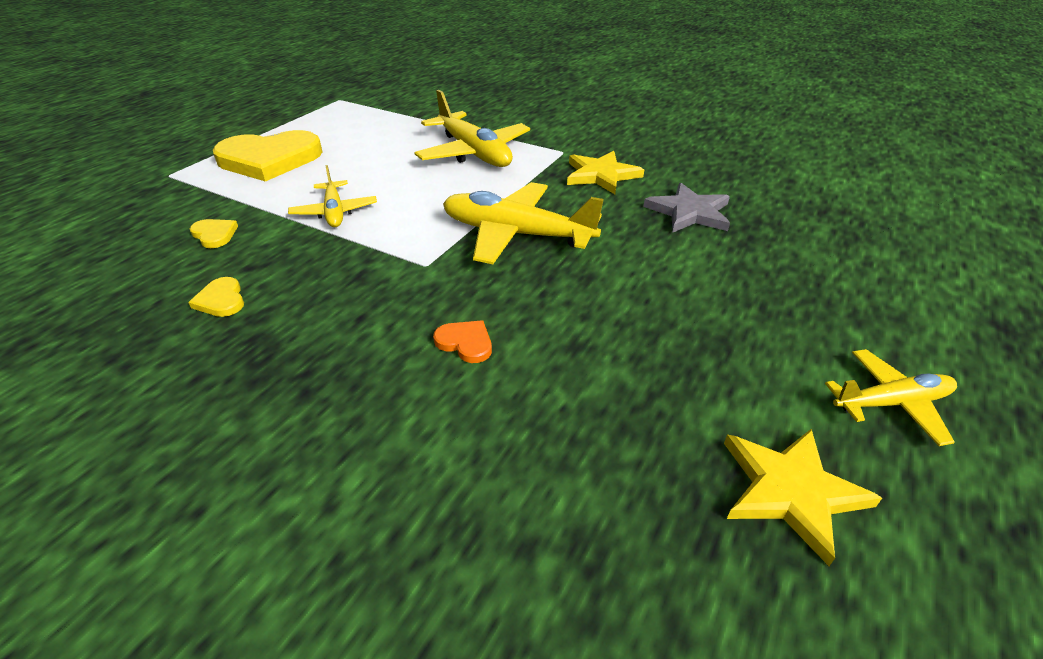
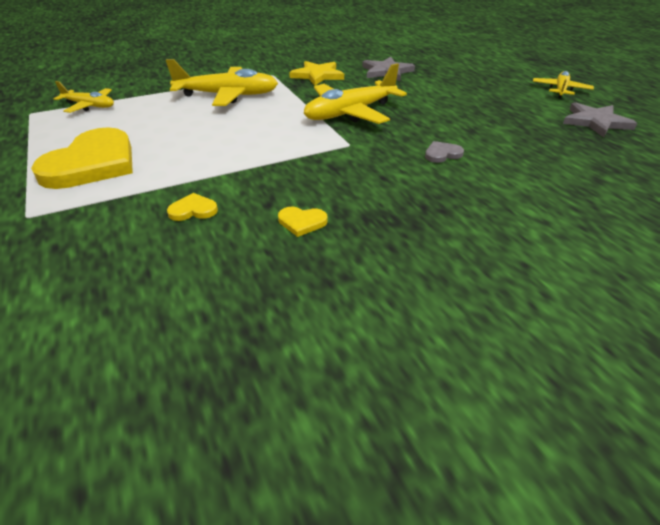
camera: 55 degrees left, 0 degrees up
yellow plane [288,165,377,227] -> yellow plane moved to [53,81,114,113]
orange heart [433,320,492,363] -> grey heart [425,141,464,163]
yellow star [724,429,882,566] -> grey star [563,102,637,137]

